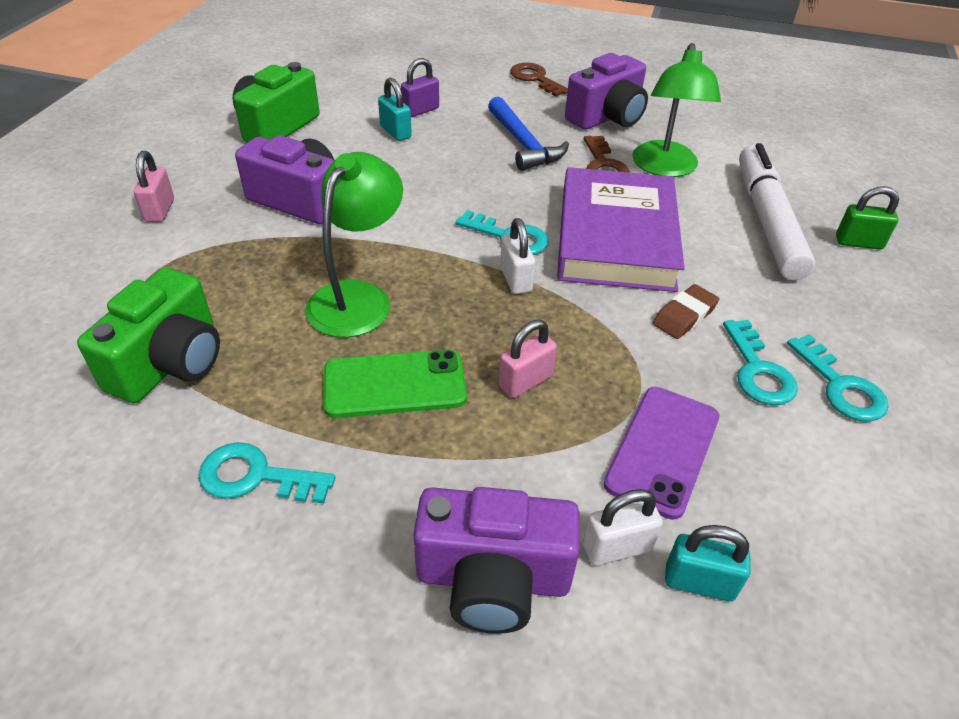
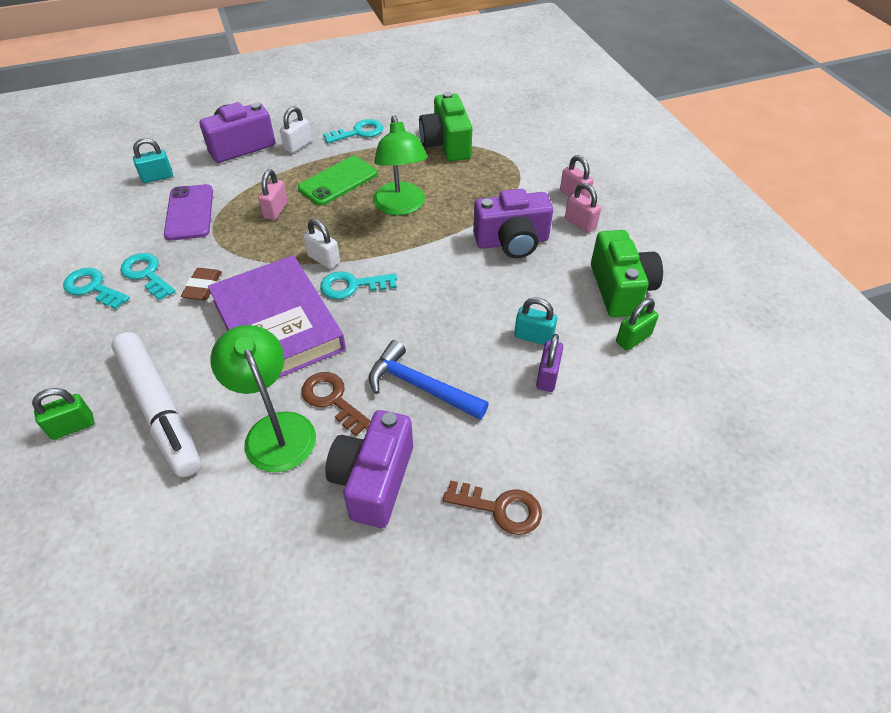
camera: 145 degrees right, 5 degrees up
white padlock [583,489,663,566] -> white padlock moved to [280,106,312,153]
none -> pink padlock [565,183,601,233]
none -> green padlock [616,298,659,351]

